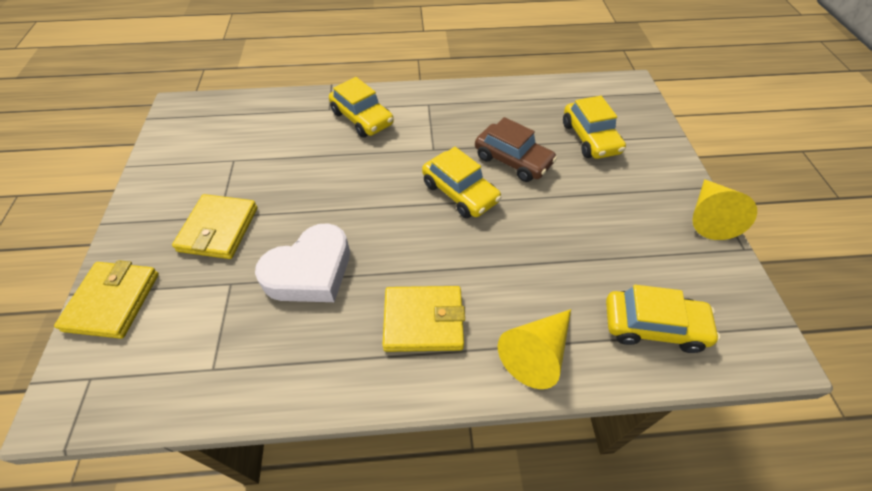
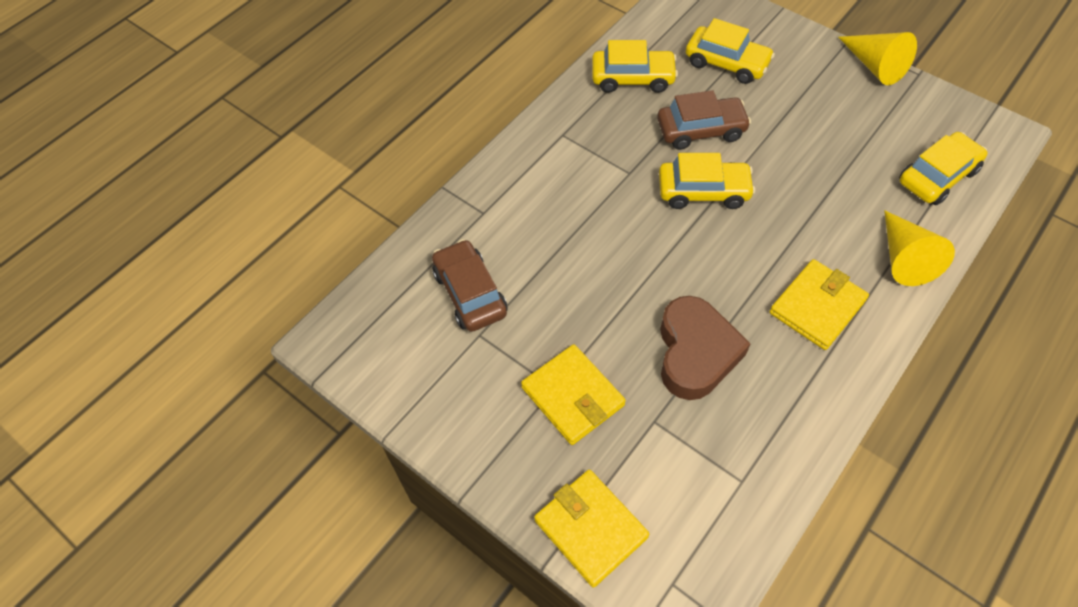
camera: 45 degrees left, 5 degrees up
white heart [255,223,350,302] -> brown heart [660,296,751,400]
yellow car [329,77,394,138] -> yellow car moved to [592,40,678,93]
none -> brown car [432,239,507,332]

